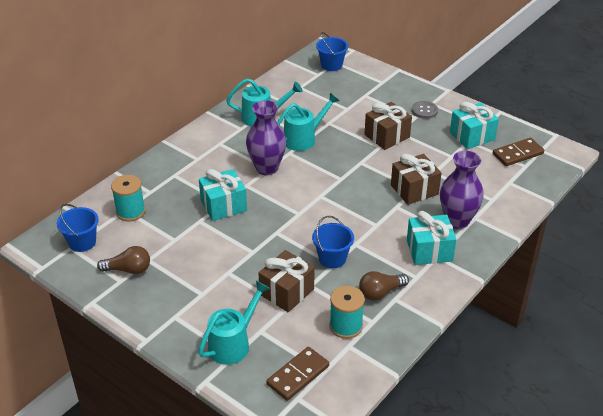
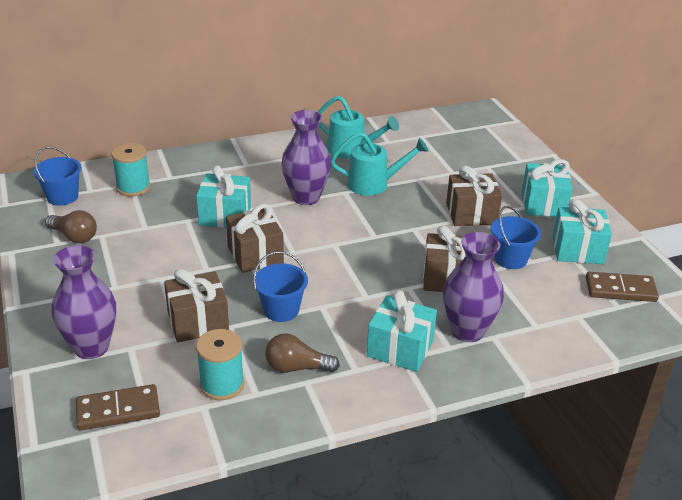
camera: 30 degrees right, 5 degrees down
turquoise watering can [198,281,271,365] -> purple vase [52,245,116,359]
blue bucket [316,32,348,71] -> blue bucket moved to [491,206,541,269]
grey button [412,101,438,119] -> turquoise gift [522,159,573,217]
none -> brown gift [226,204,284,273]

